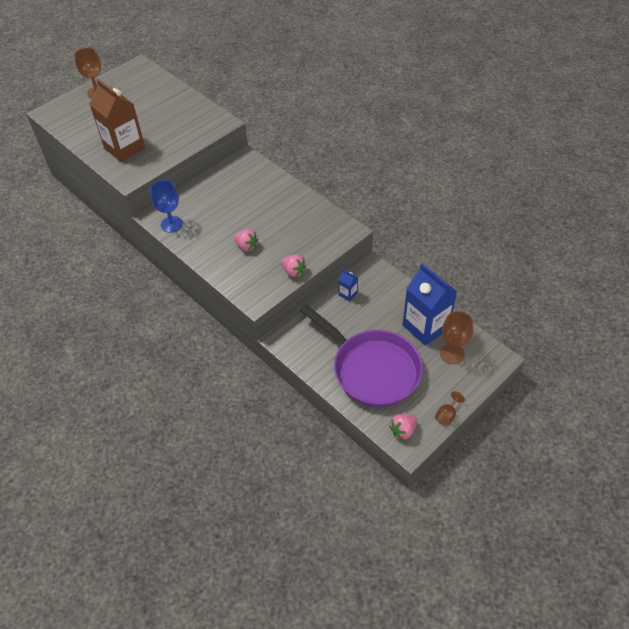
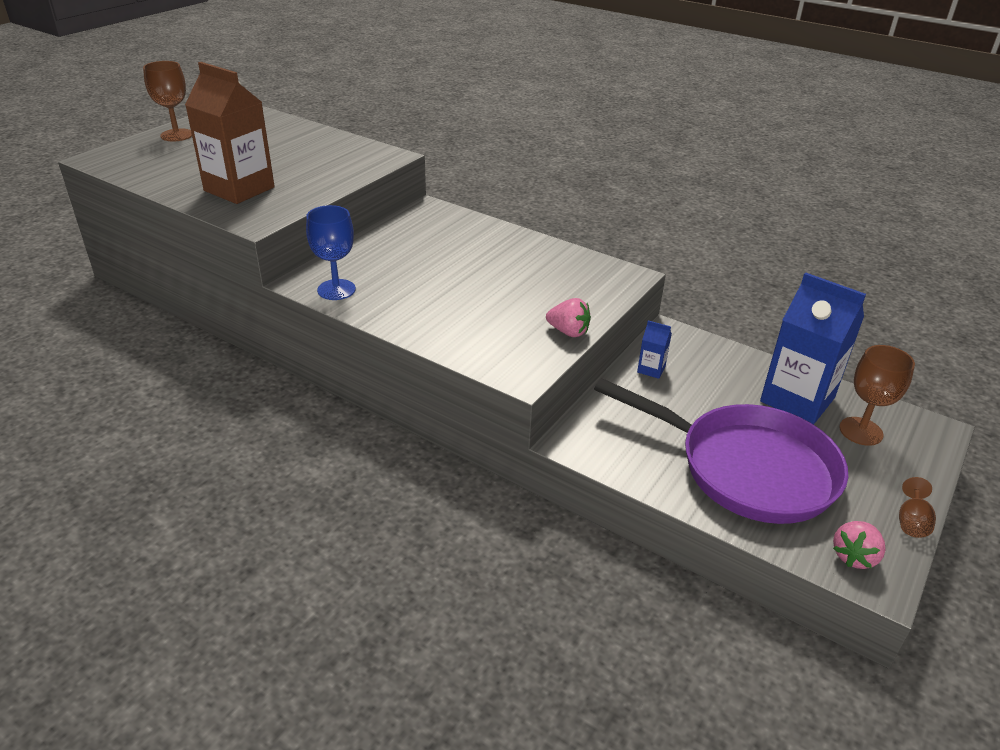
camera: 15 degrees left, 15 degrees down
pink strawberry [234,229,258,251] -> none

